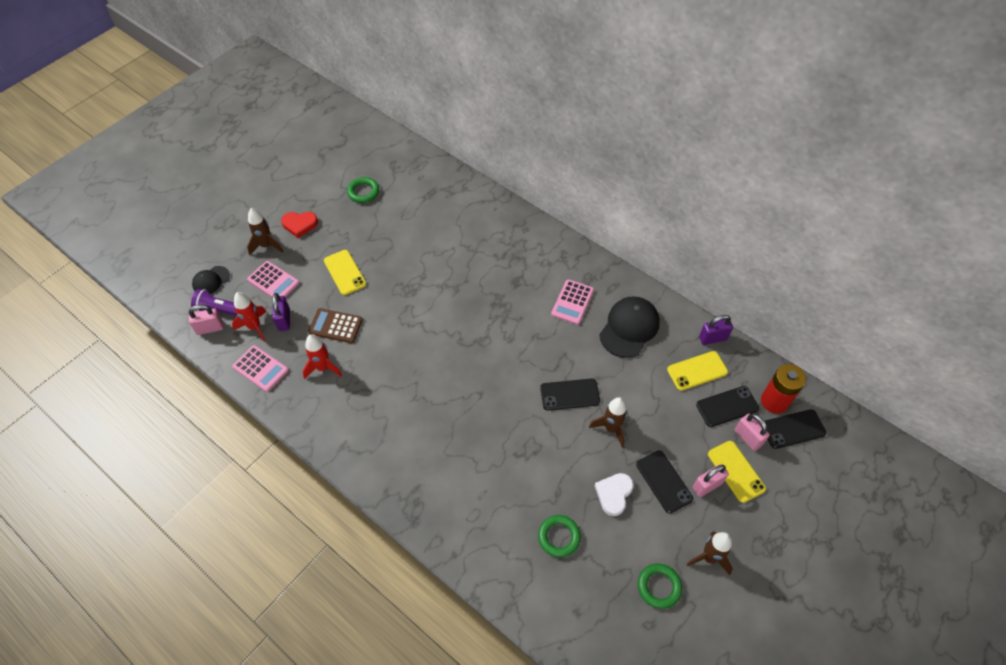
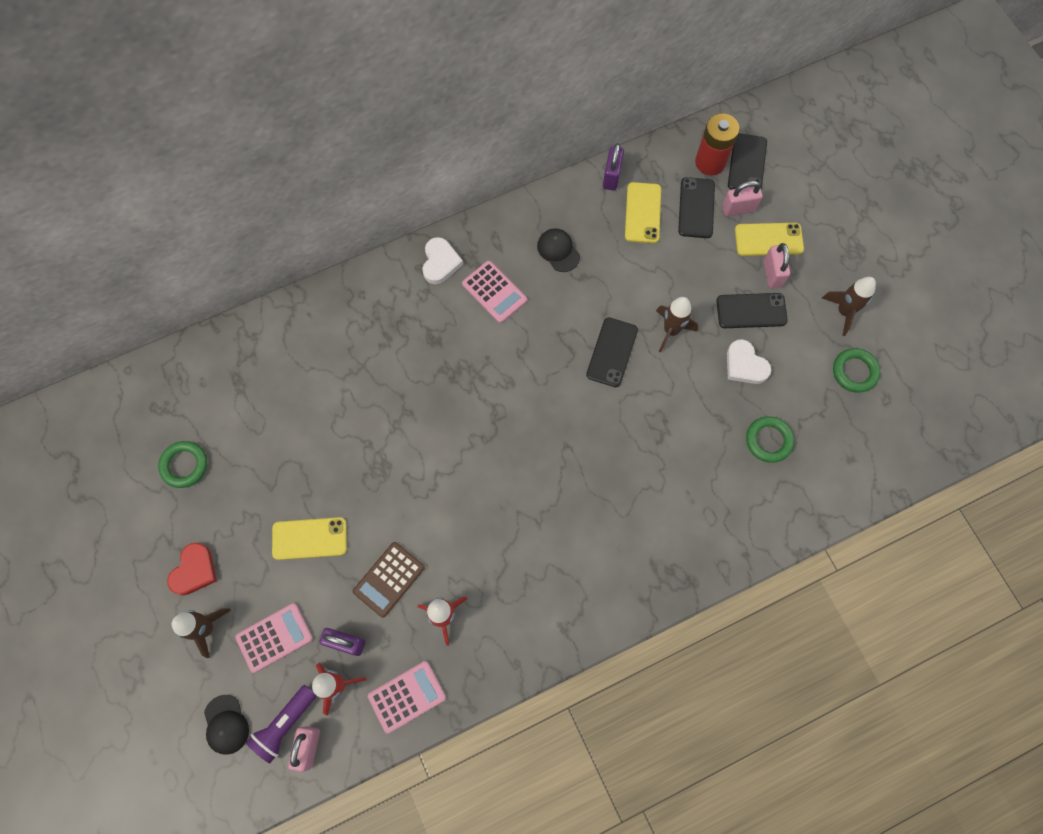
camera: 65 degrees left, 15 degrees up
black cap [599,296,660,358] -> black cap [537,228,580,272], size x0.56
none -> white heart [422,237,463,284]

